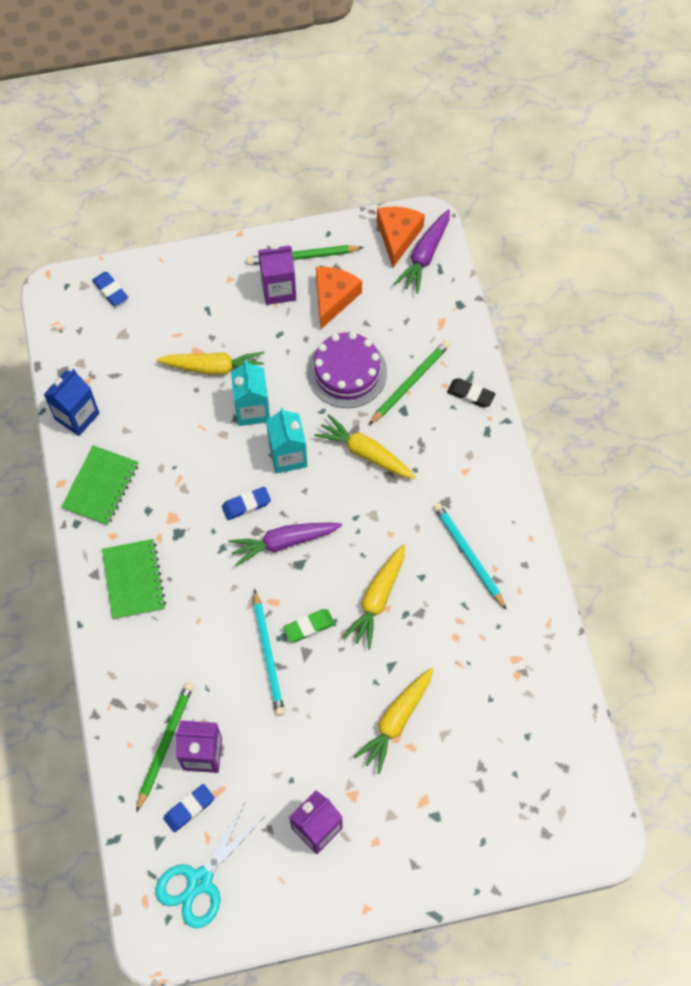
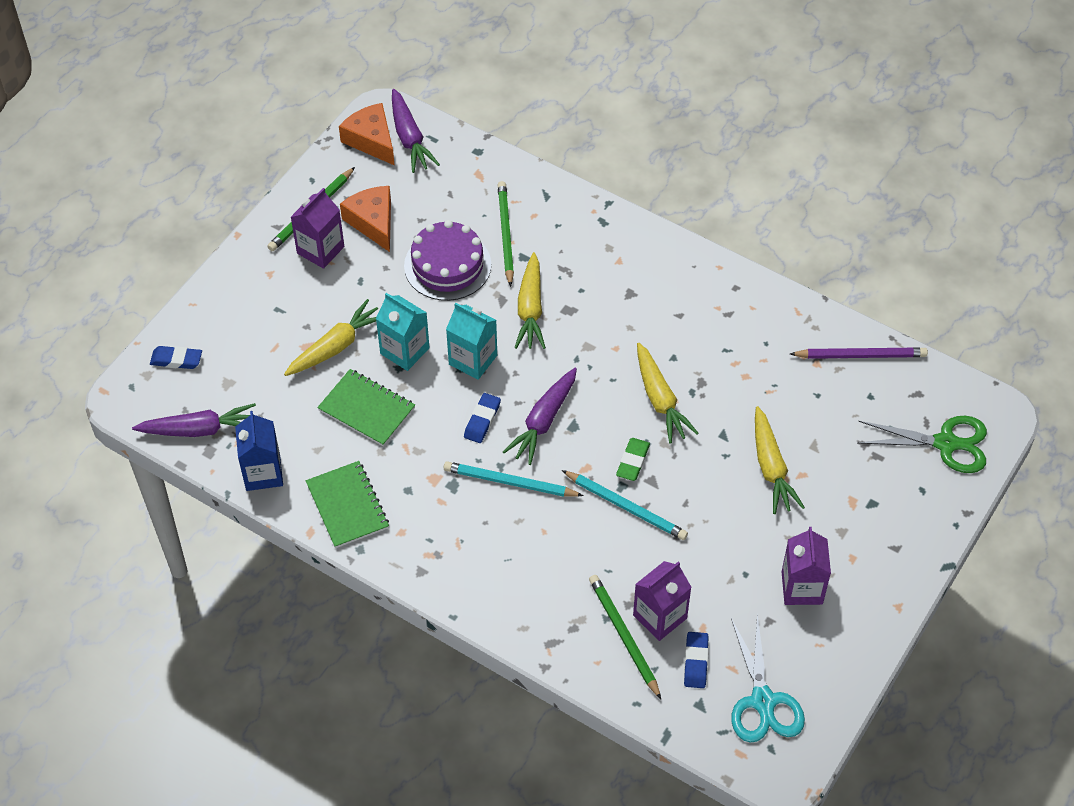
camera: 45 degrees left, 10 degrees down
green notebook [102,539,166,619] -> green notebook moved to [317,369,415,446]
yellow carrot [314,414,416,479] -> yellow carrot turned 75 degrees counterclockwise [514,252,546,349]
turquoise pencil [433,503,507,610] -> turquoise pencil moved to [444,461,584,497]
black eraser [447,378,496,408] -> none
none -> purple carrot [132,403,256,437]
none -> purple pencil [790,347,928,359]
none -> green scissors [858,416,987,473]

